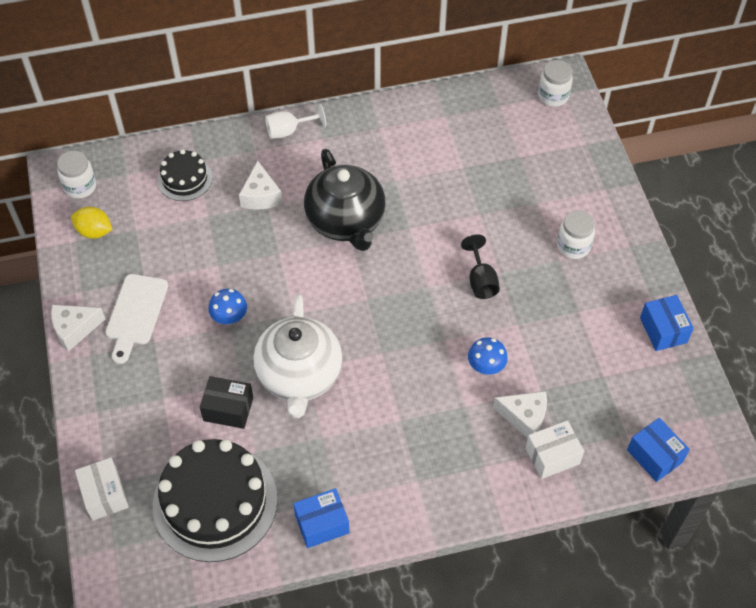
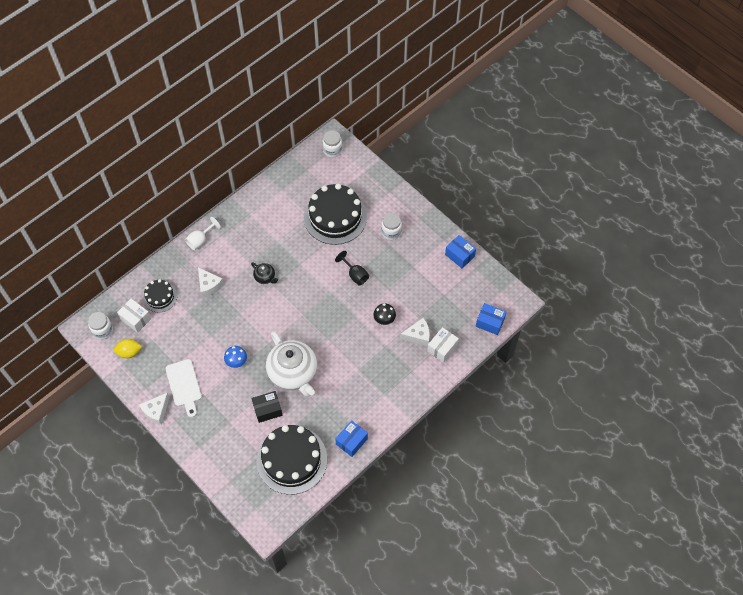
camera: 30 degrees left, 5 degrees up
white box [75,457,129,521] -> white box moved to [117,299,151,333]
black teapot [304,149,386,251] -> black teapot [251,262,278,284], size x0.45
blue mushroom [468,337,508,375] -> black mushroom [373,303,396,325]
none -> black cake [304,183,367,245]

